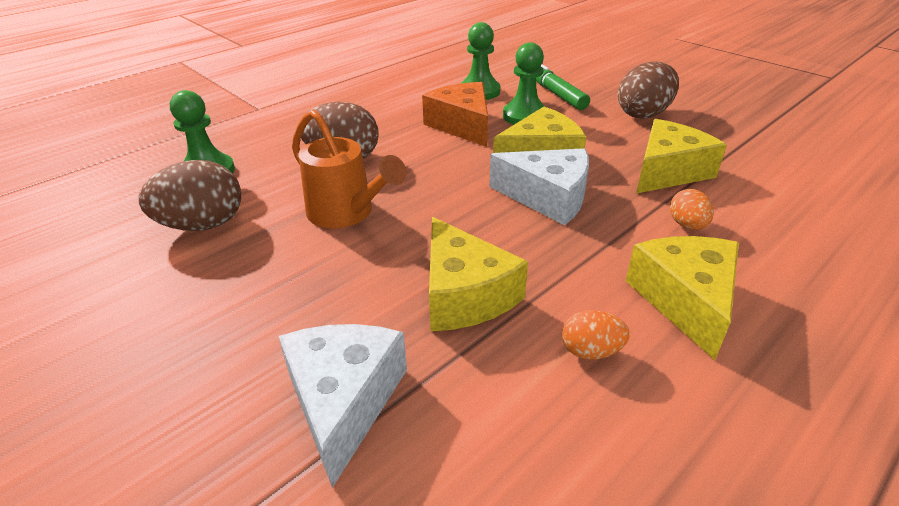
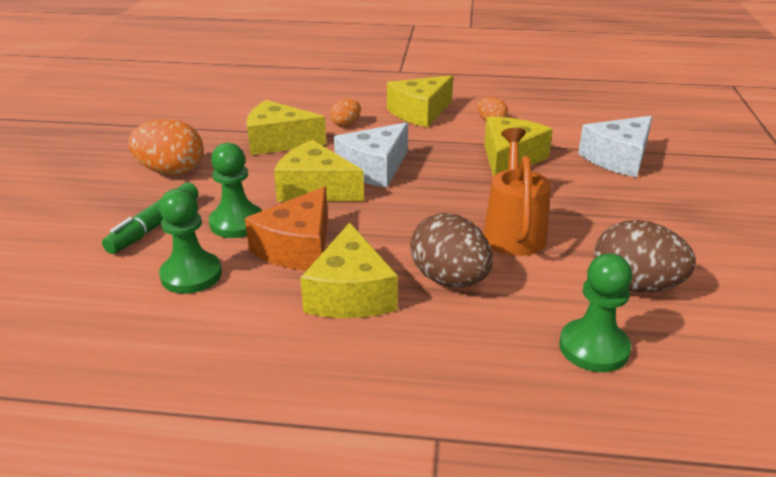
camera: 130 degrees left, 5 degrees down
white cheese [489,148,589,225] -> white cheese turned 120 degrees counterclockwise [334,122,408,188]
brown egg [618,61,679,119] -> orange egg [128,119,204,176]
none -> yellow cheese [300,222,398,318]

